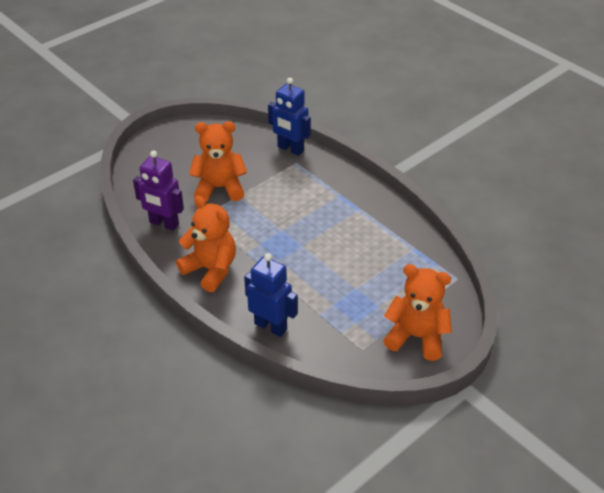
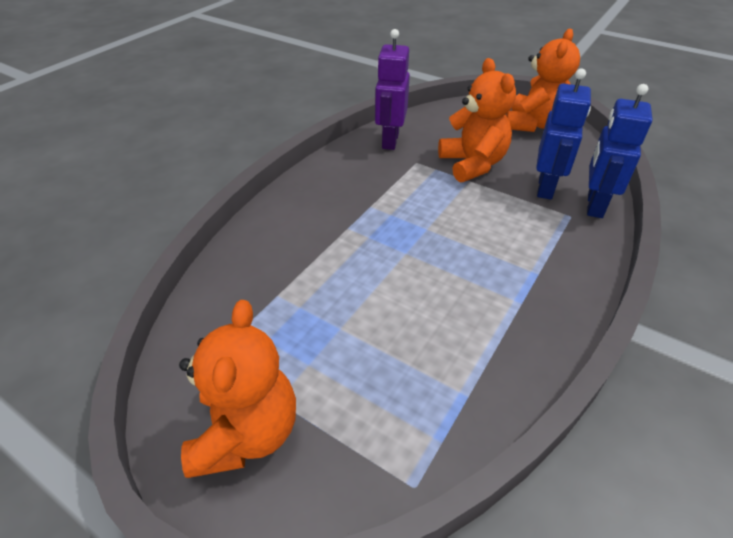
camera: 75 degrees right, 0 degrees up
orange teddy bear [176,196,236,292] -> orange teddy bear moved to [506,29,580,132]
blue robot [244,253,298,337] -> blue robot moved to [536,68,591,200]

